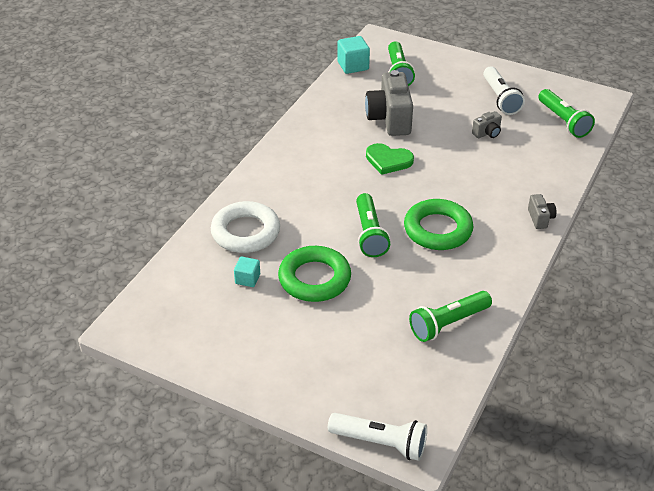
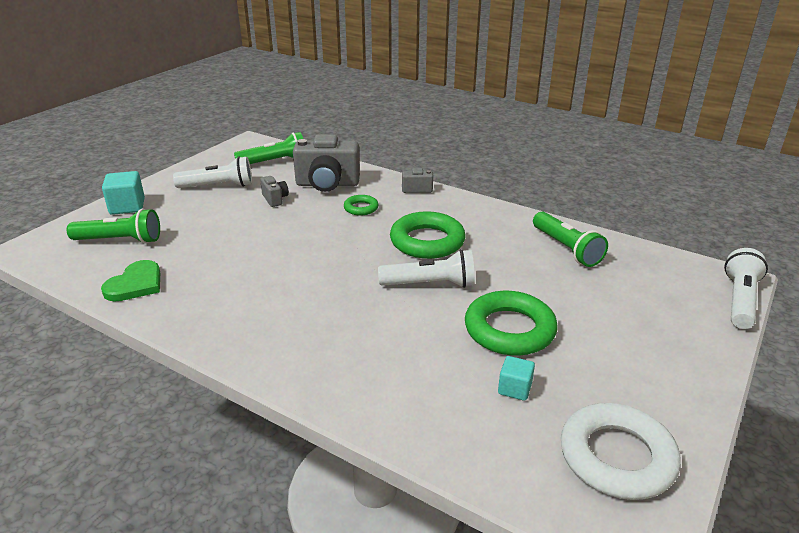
camera: 85 degrees left, 10 degrees down
white ring [211,201,280,253] -> white ring moved to [561,403,681,500]
turquoise cube [337,36,370,74] -> turquoise cube moved to [102,171,145,215]
green flashlight [356,193,390,257] -> white flashlight [378,249,475,288]
grey camera [365,70,413,136] -> grey camera moved to [293,134,360,192]
green heart [366,143,414,175] -> green heart moved to [101,260,160,302]
none -> green ring [344,195,379,215]

